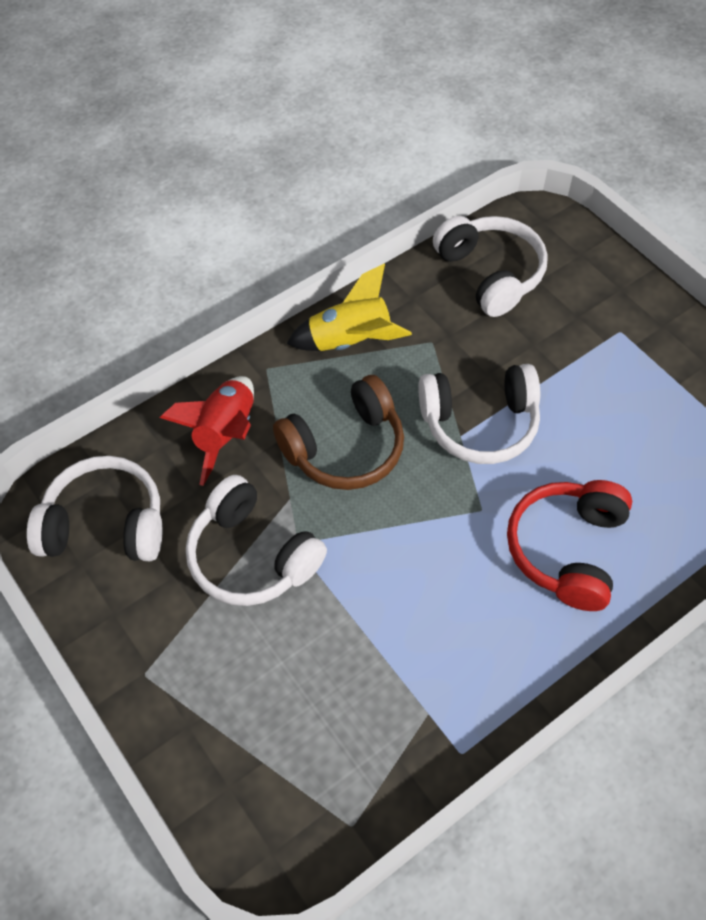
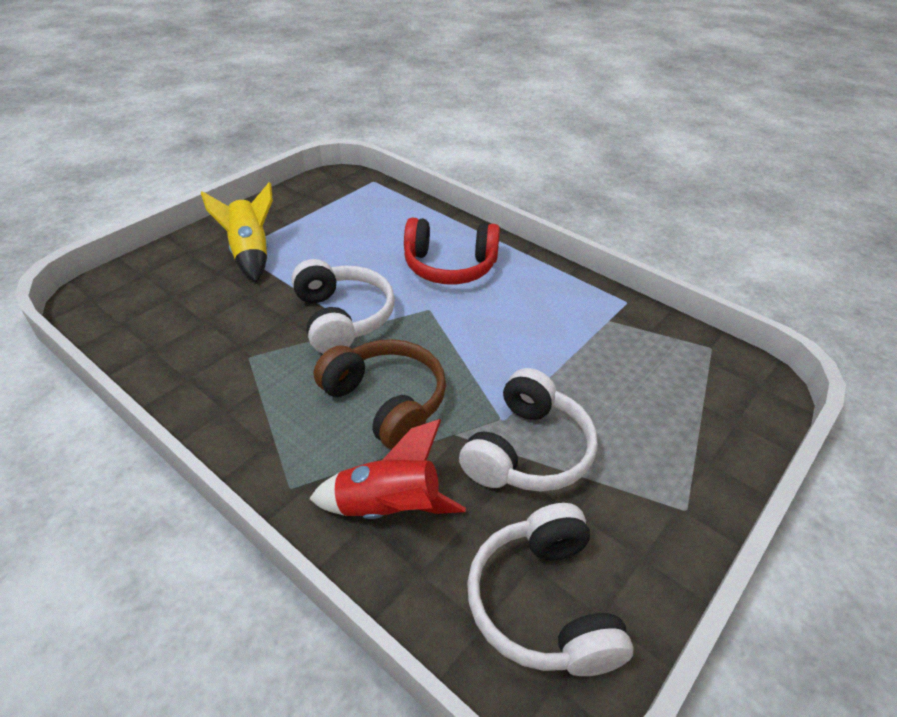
camera: 105 degrees left, 15 degrees down
yellow rocket [286,263,412,351] -> yellow rocket moved to [201,182,273,282]
white headphones [433,216,548,317] -> none

